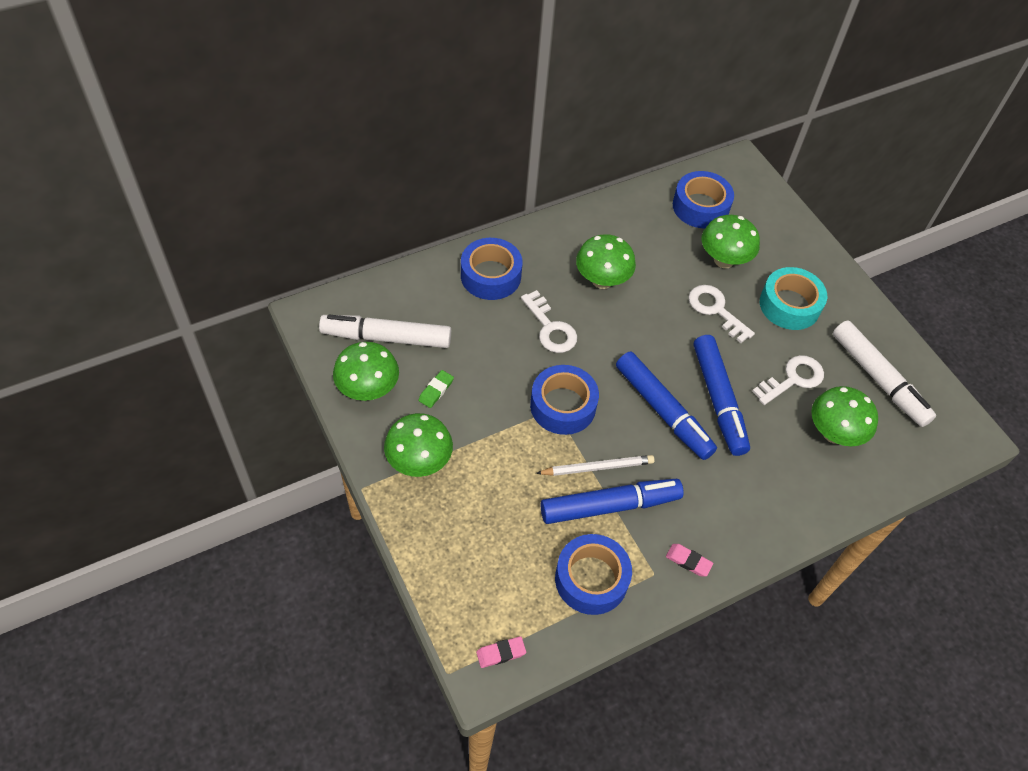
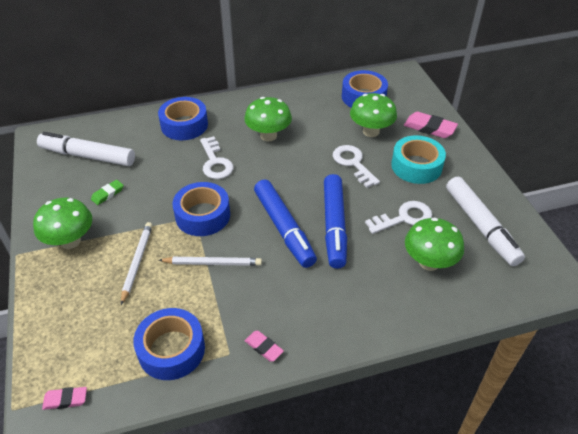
camera: 15 degrees right, 10 degrees down
green mushroom [333,342,399,401] -> none
blue marker [541,479,684,524] -> none
none -> white pencil [121,222,153,305]
none -> pink eraser [404,112,458,138]

